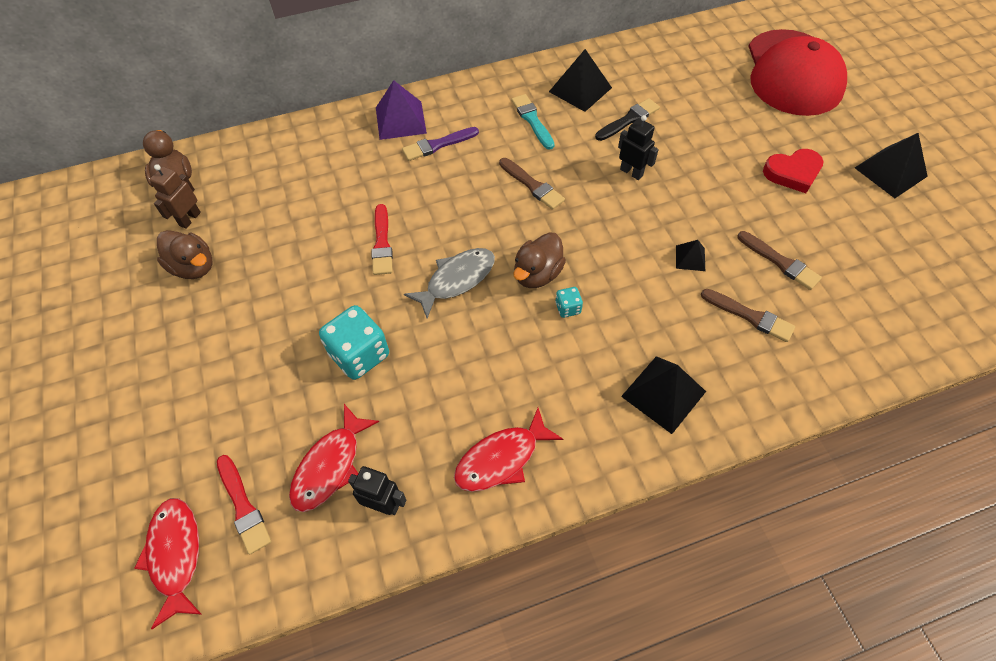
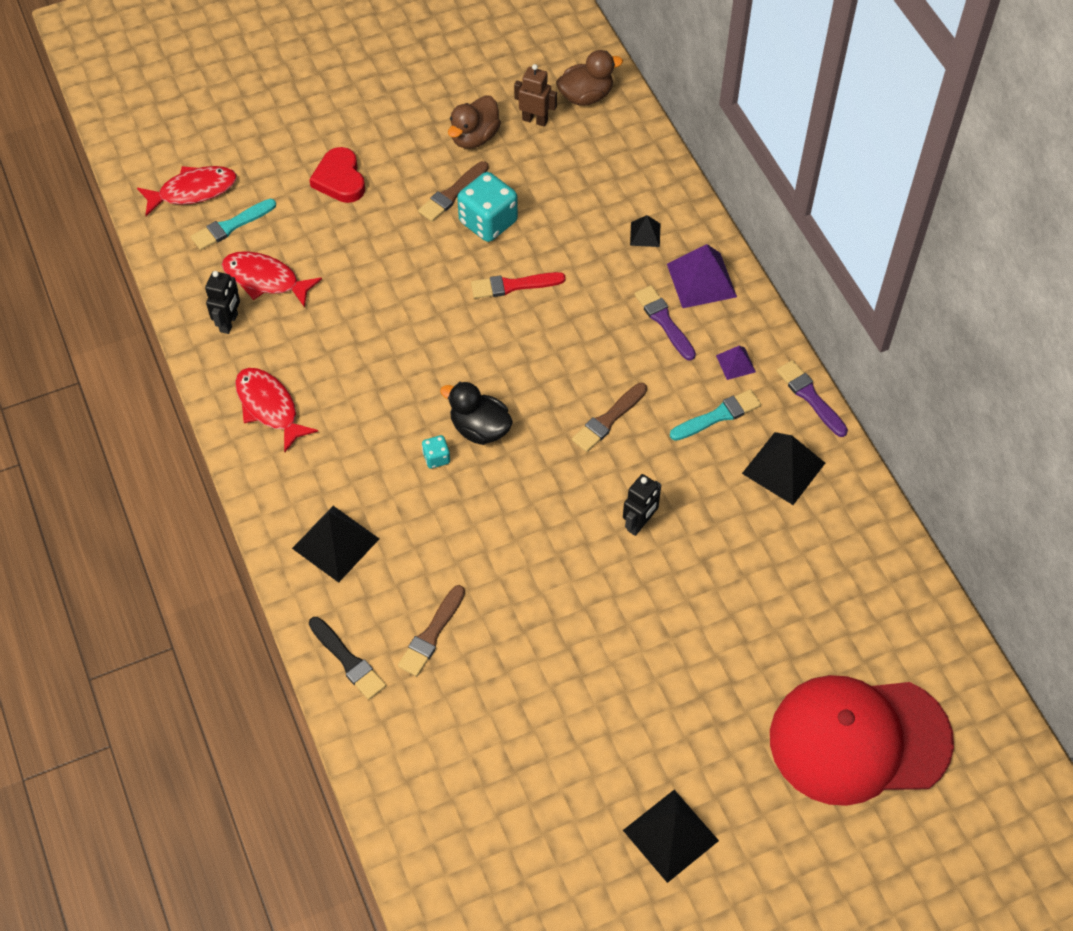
camera: 85 degrees right, 0 degrees up
red brush [217,455,272,555] -> turquoise brush [191,199,276,250]
turquoise dice [319,305,389,380] -> turquoise dice moved to [457,172,518,242]
grey fish [404,248,495,318] -> none
brown duck [513,232,566,288] -> black duck [440,382,513,445]
black brush [595,98,660,141] -> black brush moved to [309,617,386,700]
black pyramid [676,240,705,271] -> black pyramid moved to [630,215,660,247]
brown brush [737,231,822,290] -> brown brush moved to [418,161,489,222]
red heart [763,149,824,193] -> red heart moved to [309,147,365,203]
none -> purple pyramid [716,346,756,380]
none -> purple brush [777,360,848,437]

